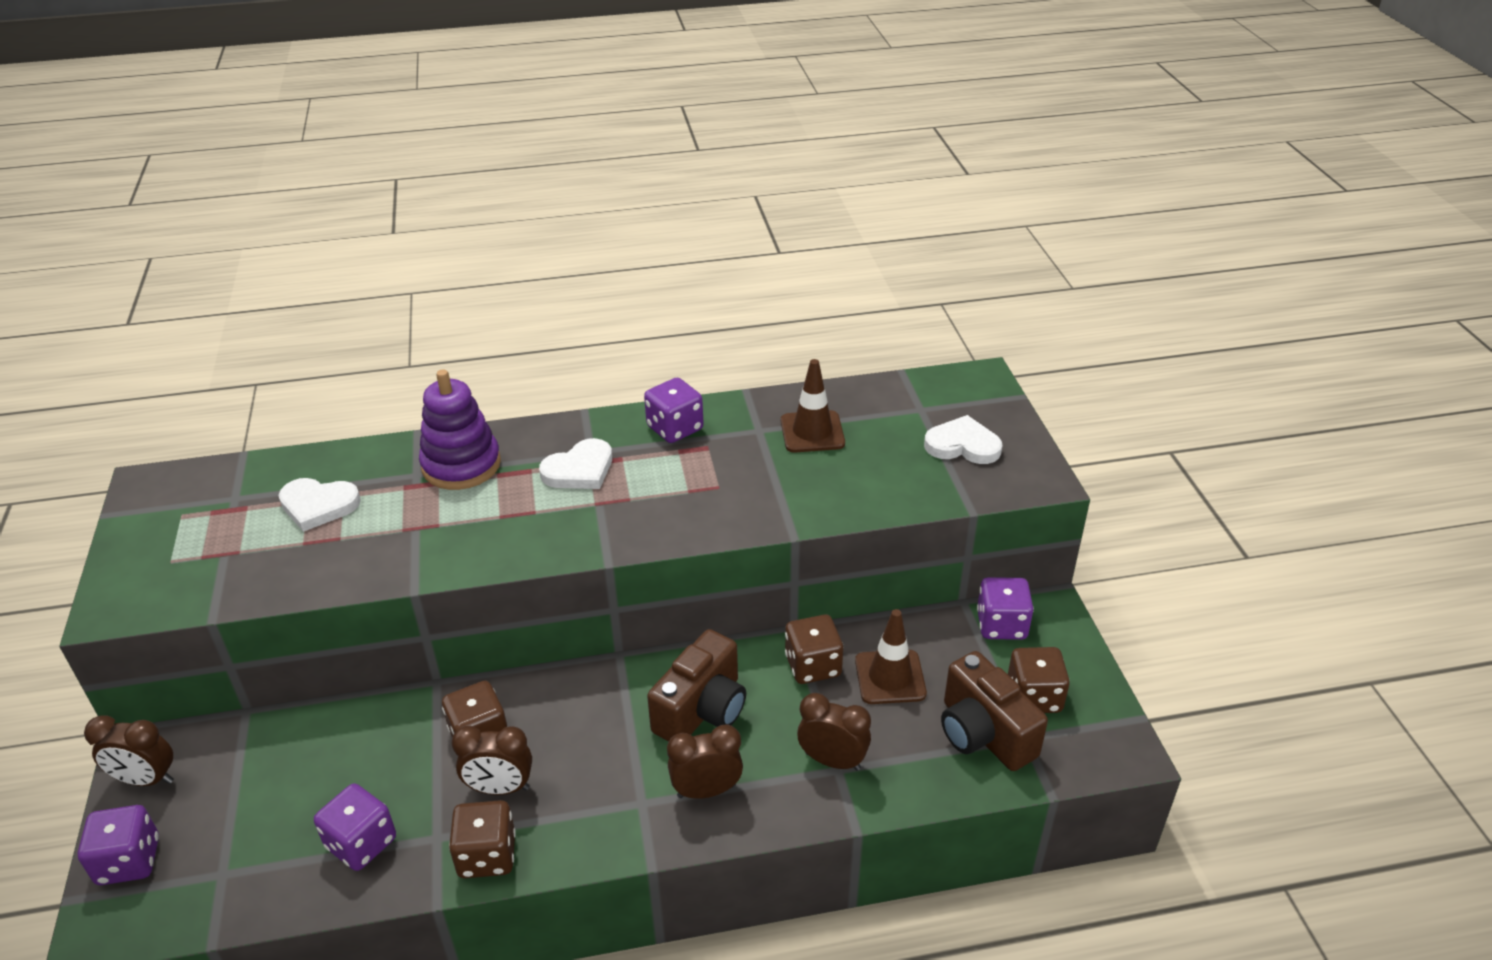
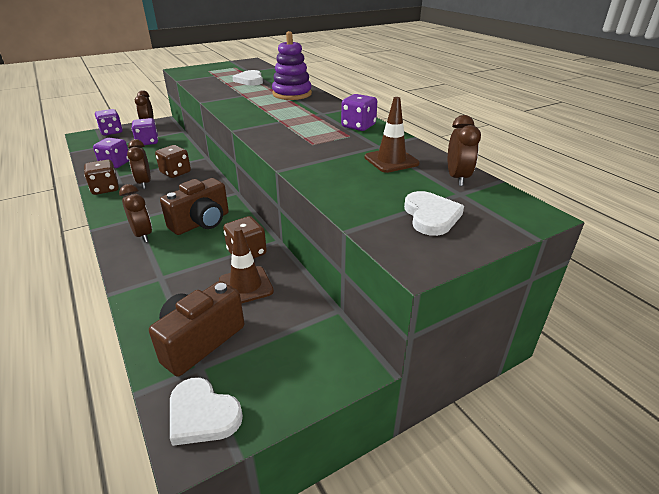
camera: 70 degrees right, 5 degrees down
white heart [539,438,612,489] -> white heart moved to [170,377,243,446]
brown camera [647,629,746,742] -> brown camera turned 60 degrees counterclockwise [160,178,229,235]
brown clock [797,693,871,771] -> brown clock moved to [448,115,481,186]
purple dice [977,577,1034,640] -> purple dice moved to [131,118,158,145]
brown dice [1008,647,1070,713] -> none

